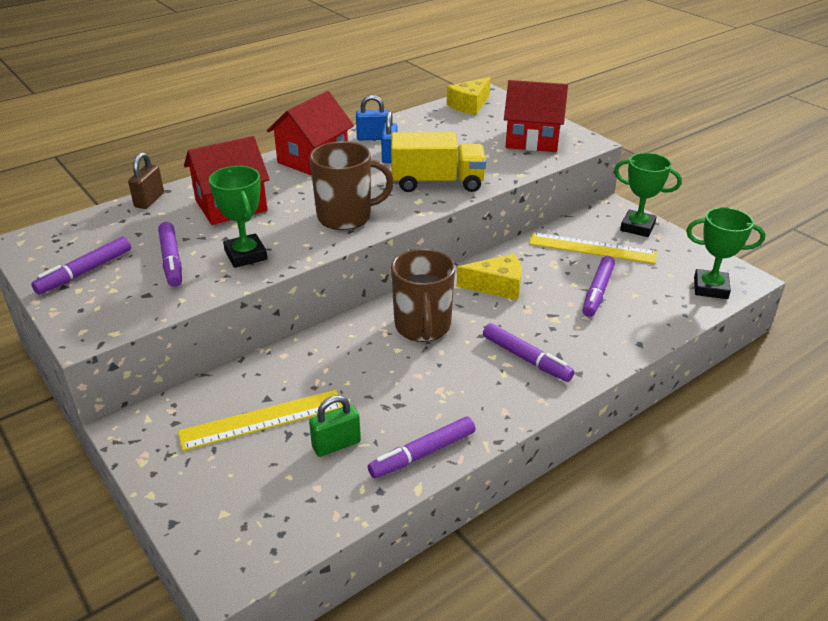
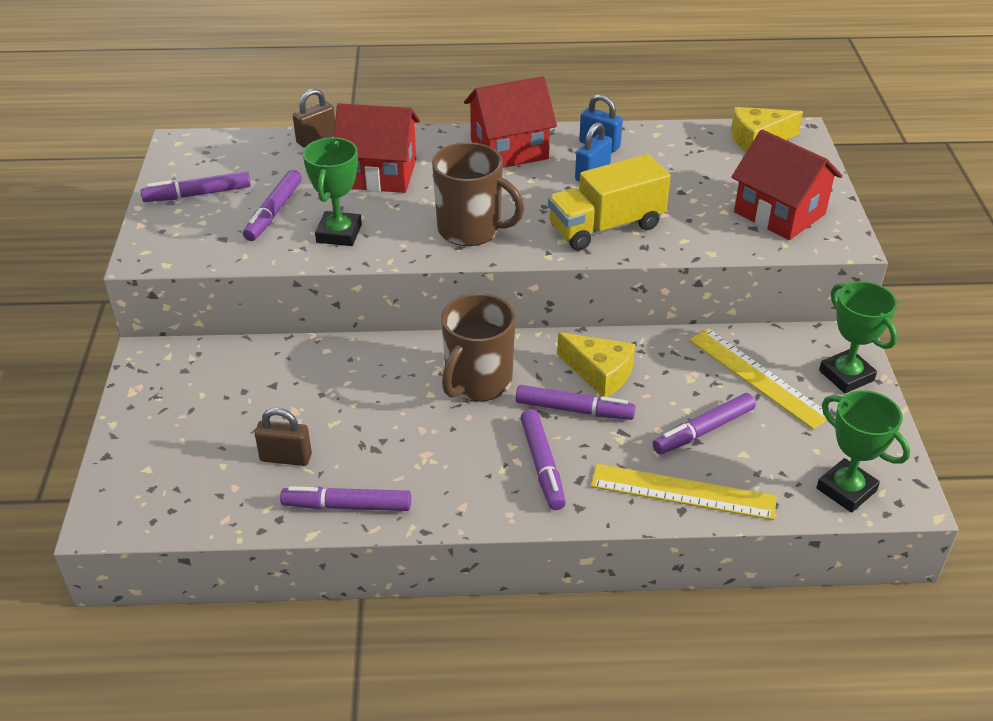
camera: 35 degrees right, 5 degrees up
yellow ruler [178,390,343,451] -> yellow ruler moved to [591,464,777,520]
green padlock [309,395,361,457] -> brown padlock [255,408,312,466]
yellow truck [391,132,486,192] -> yellow truck turned 120 degrees clockwise [548,154,671,251]
none -> purple marker [516,385,636,420]

